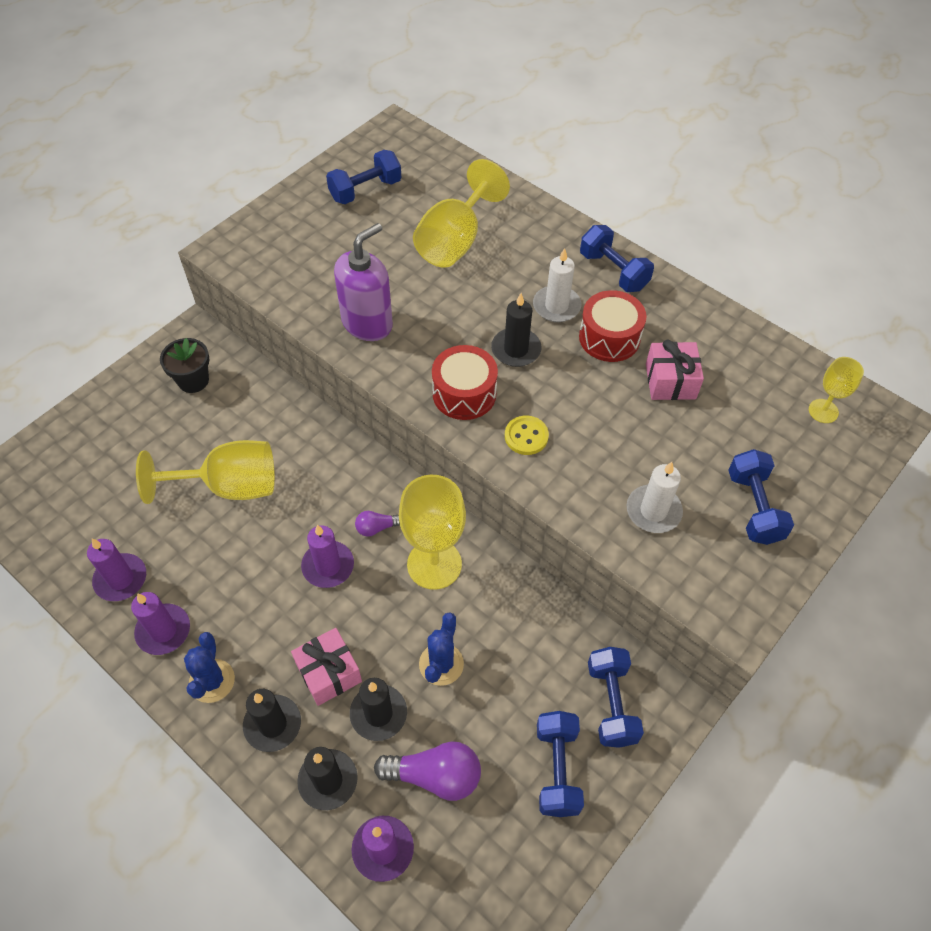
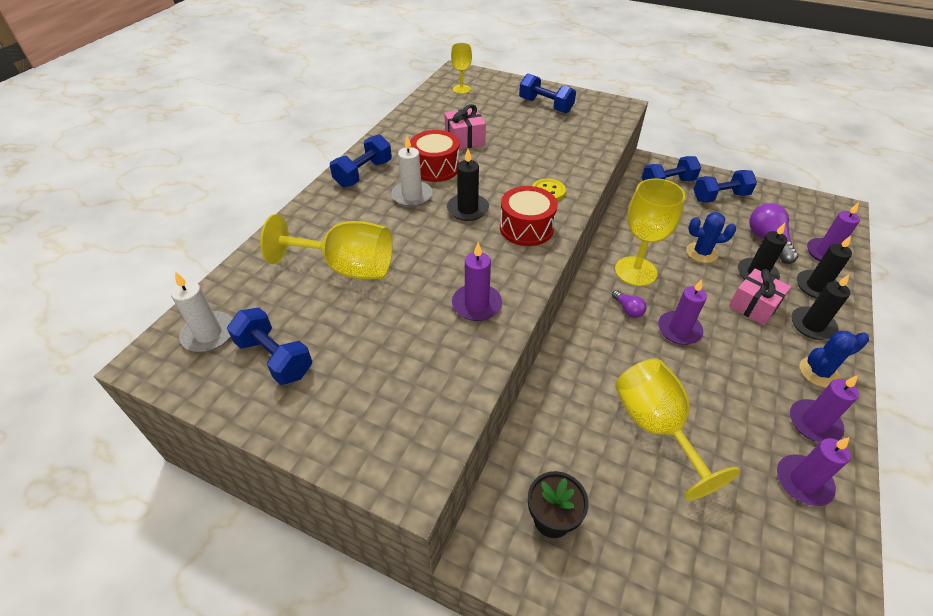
camera: 105 degrees left, 10 degrees down
purple soap dispenser [334,223,393,341] -> purple candle [452,242,502,321]
white candle [627,462,683,533] -> white candle moved to [171,272,233,352]
blue dumbbell [728,449,794,545] -> blue dumbbell turned 60 degrees clockwise [519,73,576,113]

